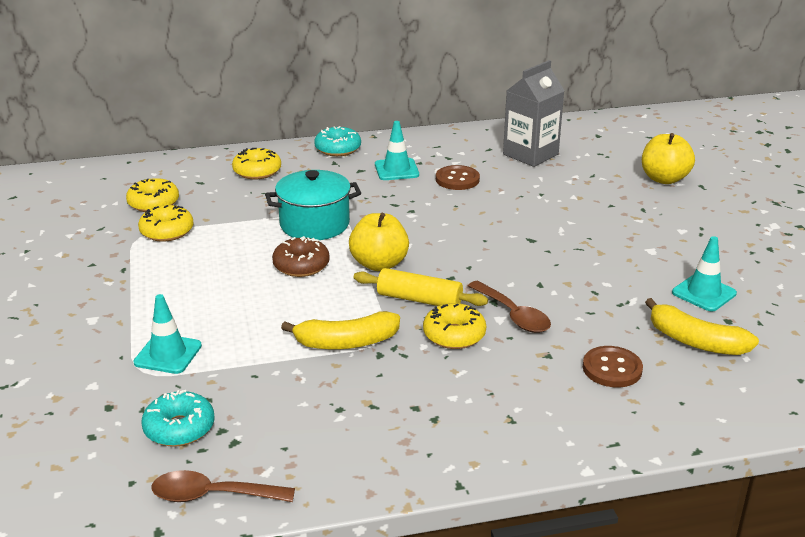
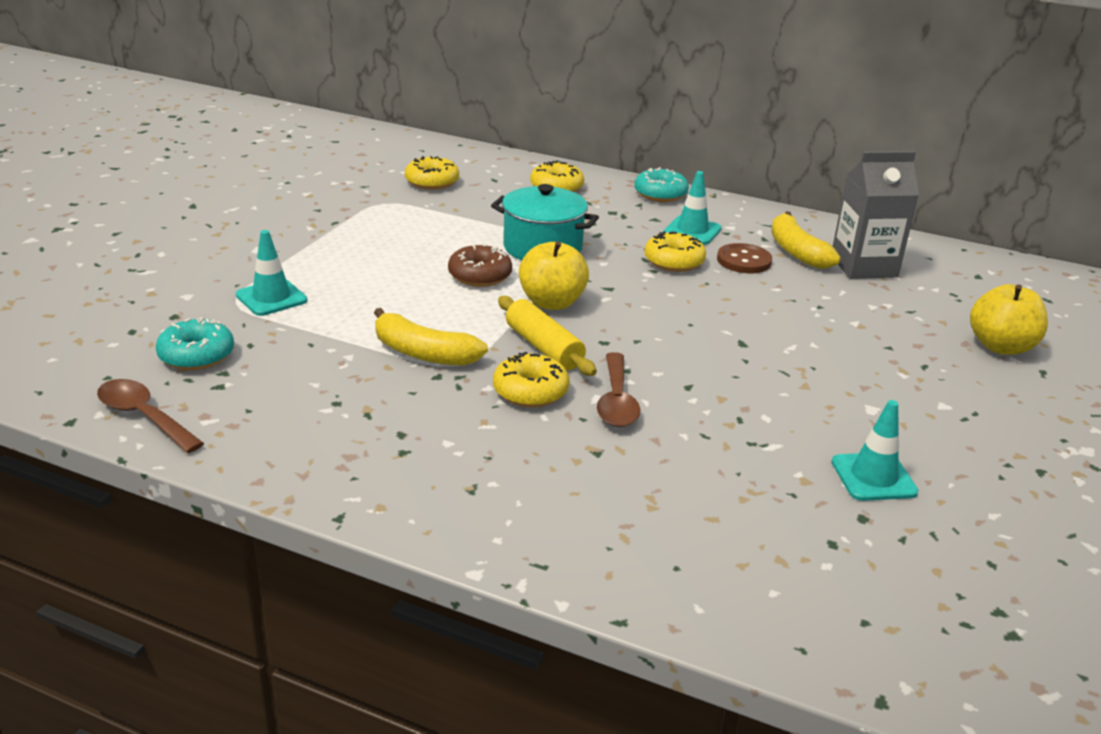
camera: 35 degrees right, 0 degrees up
yellow donut [138,205,194,242] -> yellow donut moved to [644,231,706,272]
brown button [583,346,643,387] -> none
yellow banana [645,298,759,355] -> yellow banana moved to [771,211,841,269]

